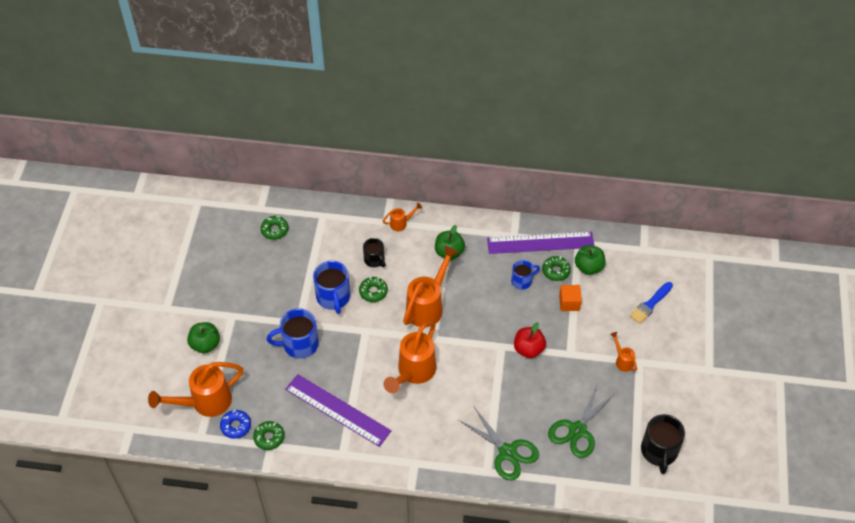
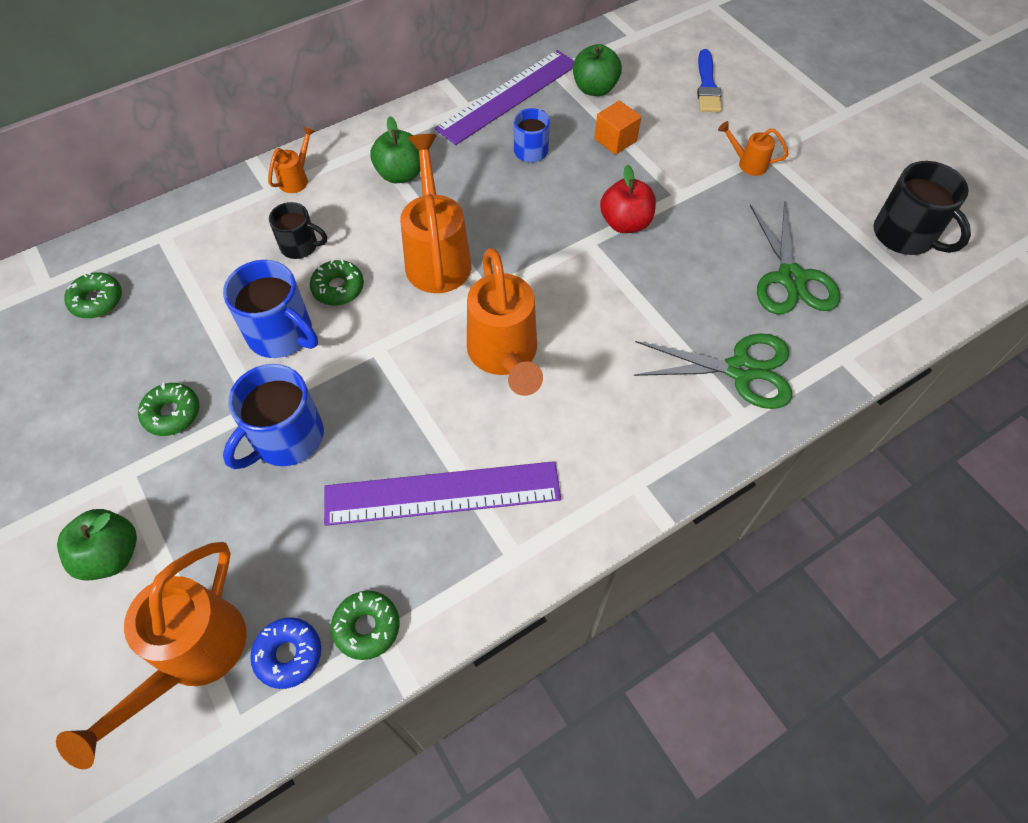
camera: 40 degrees left, 5 degrees up
green donut [542,256,571,281] -> green donut moved to [138,383,199,436]

